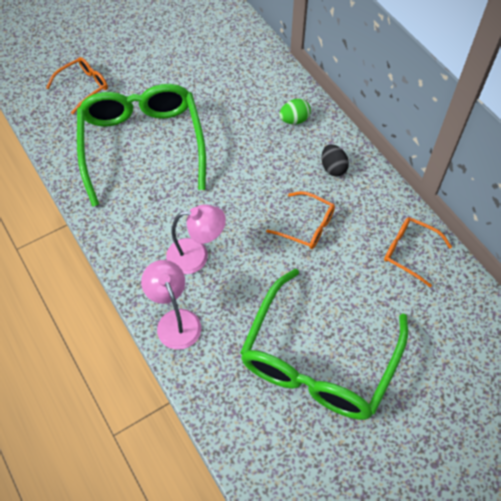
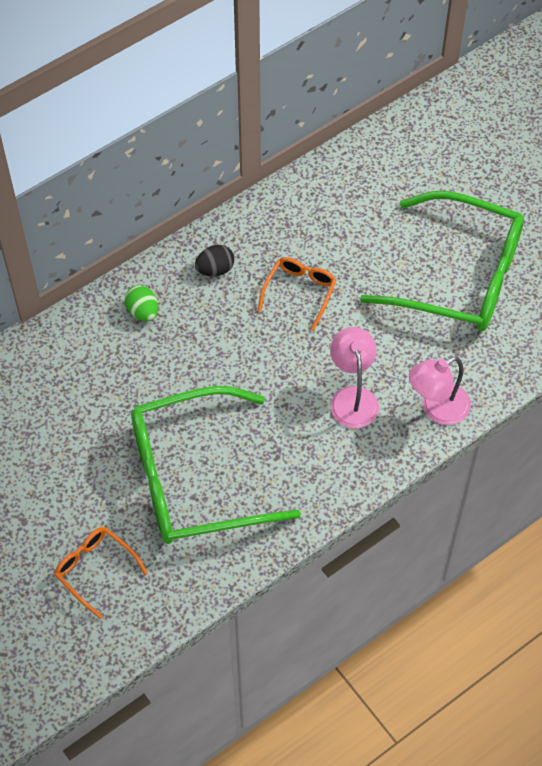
camera: 95 degrees left, 0 degrees up
orange glasses [384,217,452,287] -> none

